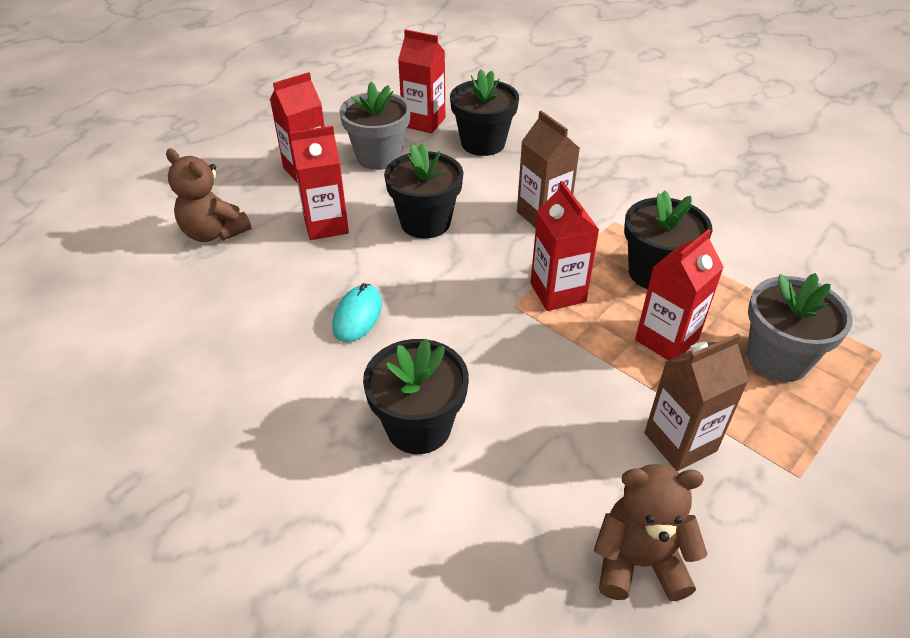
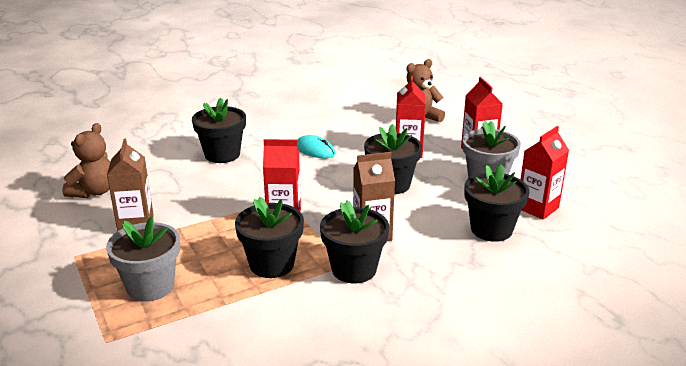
camera: 110 degrees right, 15 degrees down
red carton [635,229,724,360] -> none
none -> black flower pot [320,201,389,283]

